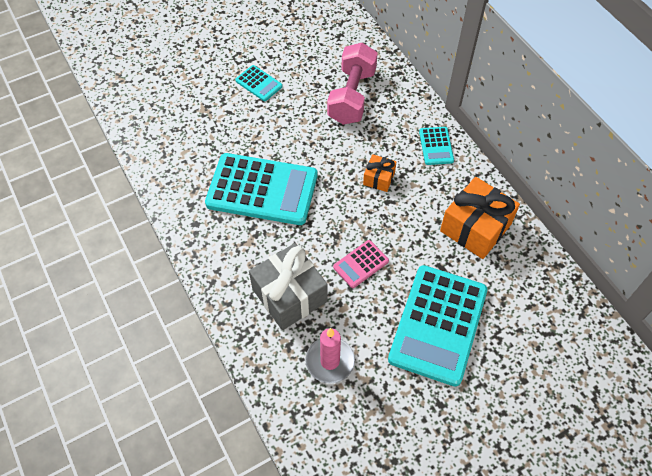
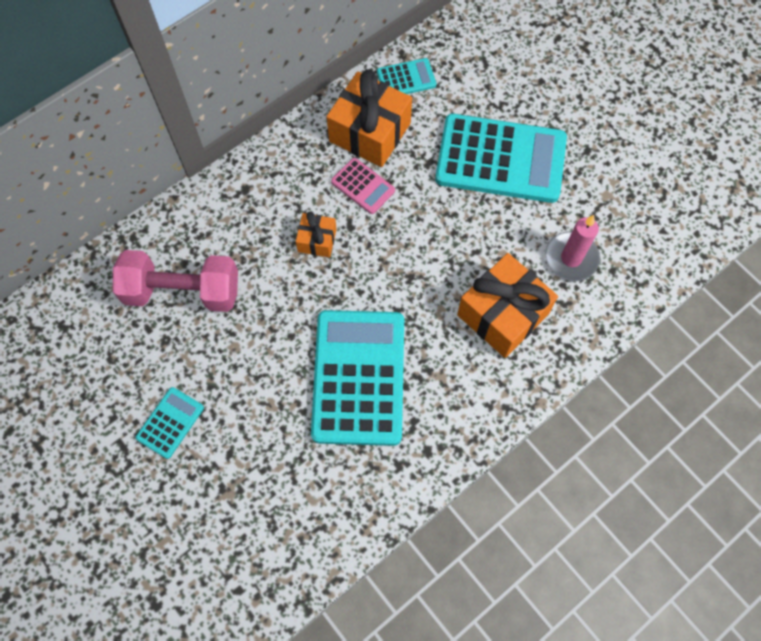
camera: 100 degrees left, 10 degrees up
grey gift [249,243,328,330] -> orange gift [457,253,558,358]
pink calculator [333,240,389,288] -> pink calculator moved to [331,158,395,214]
turquoise calculator [419,127,454,165] -> turquoise calculator moved to [377,58,436,94]

